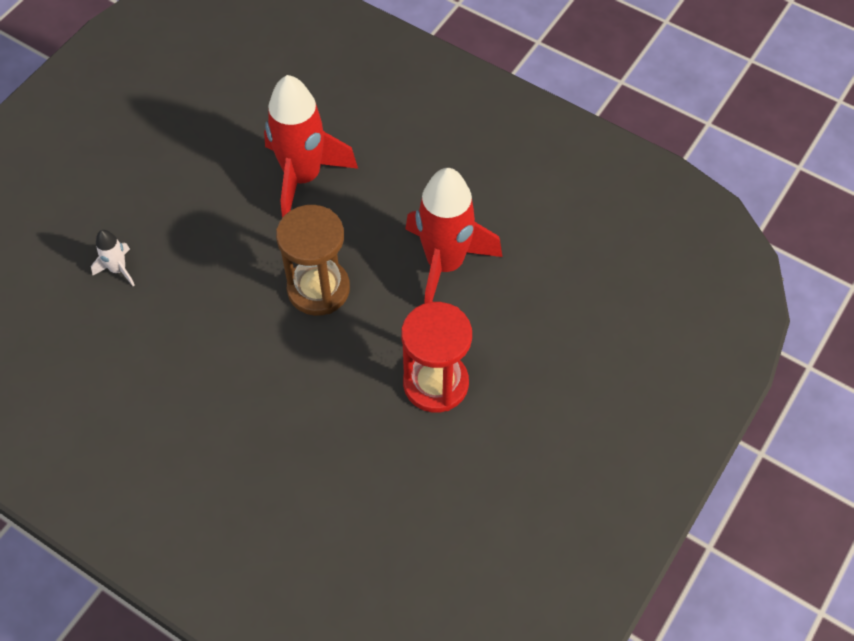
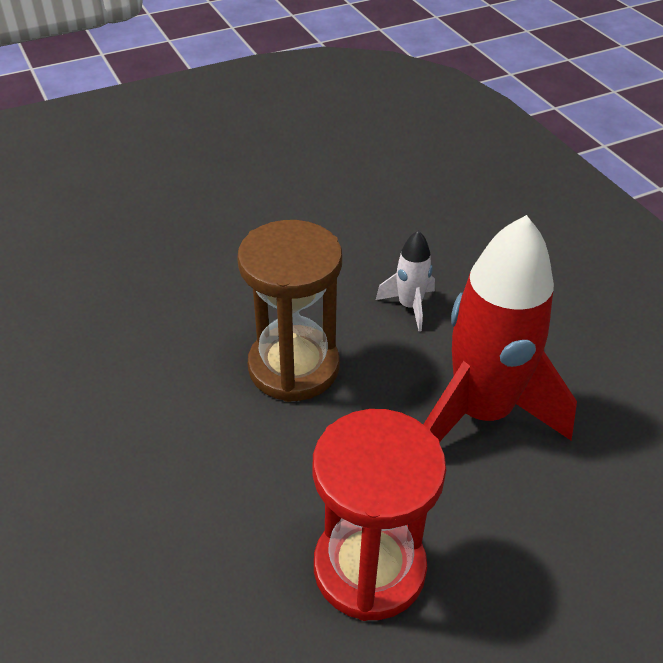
camera: 30 degrees right, 15 degrees down
white rocket [91,230,135,286] -> white rocket moved to [376,231,435,331]
red rocket [264,75,358,218] -> none

